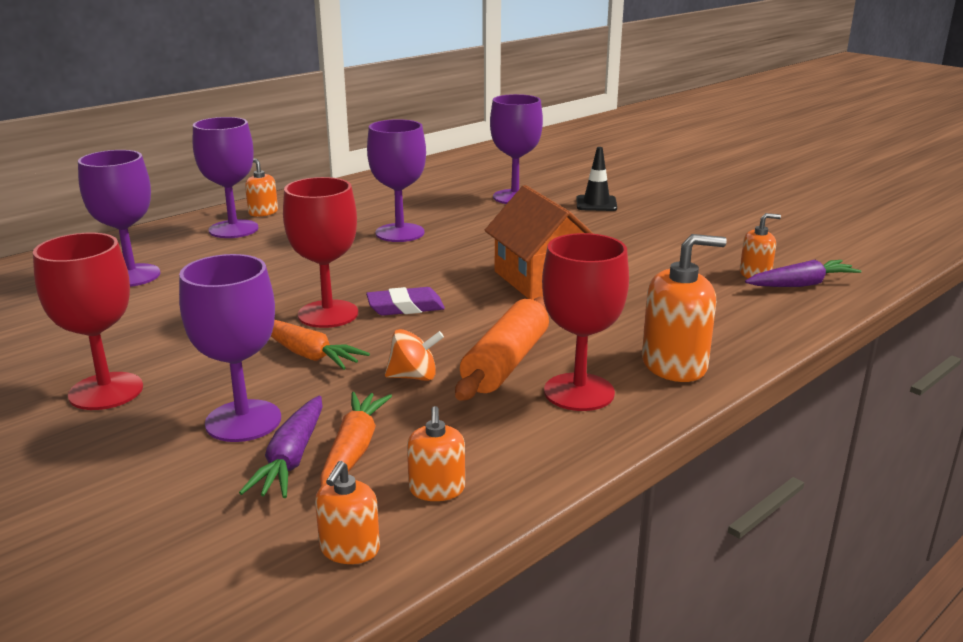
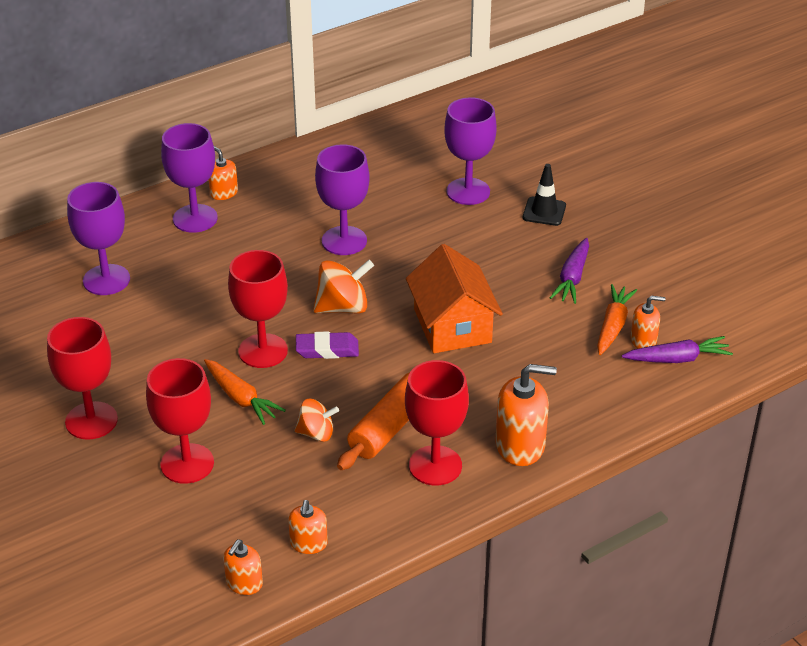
camera: 10 degrees right, 15 degrees up
purple goblet [179,254,281,442] -> red goblet [146,358,214,484]
purple carrot [239,396,323,498] -> purple carrot moved to [550,238,589,304]
orange carrot [320,392,392,486] -> orange carrot moved to [597,284,637,355]
none -> orange spinning top [313,260,374,313]

